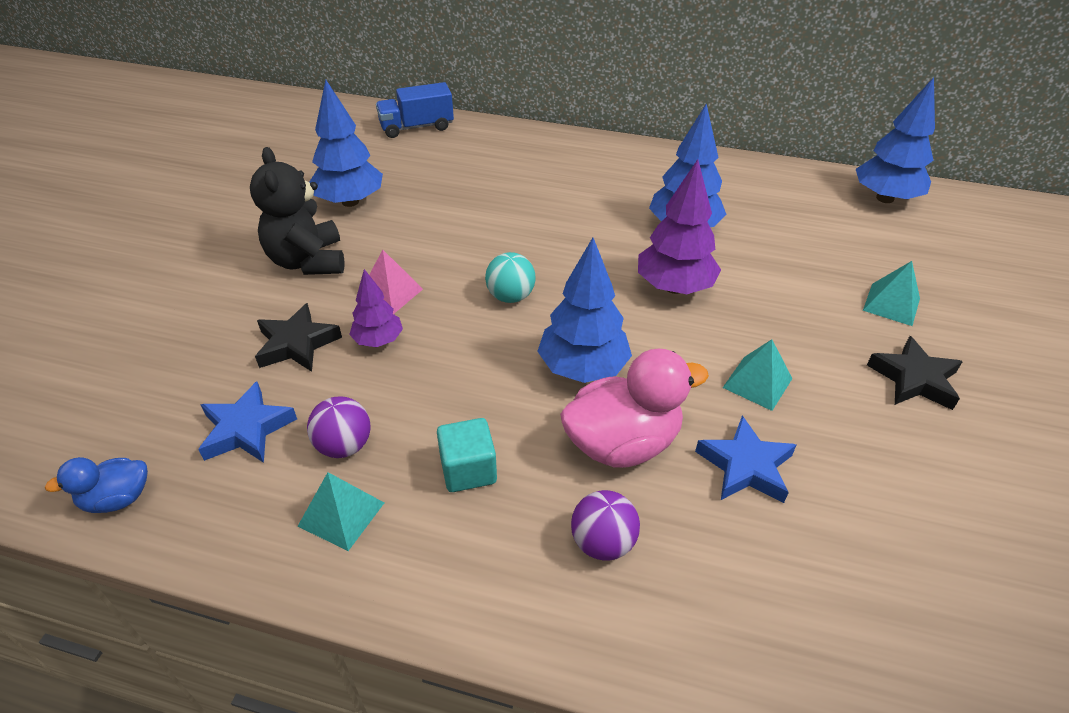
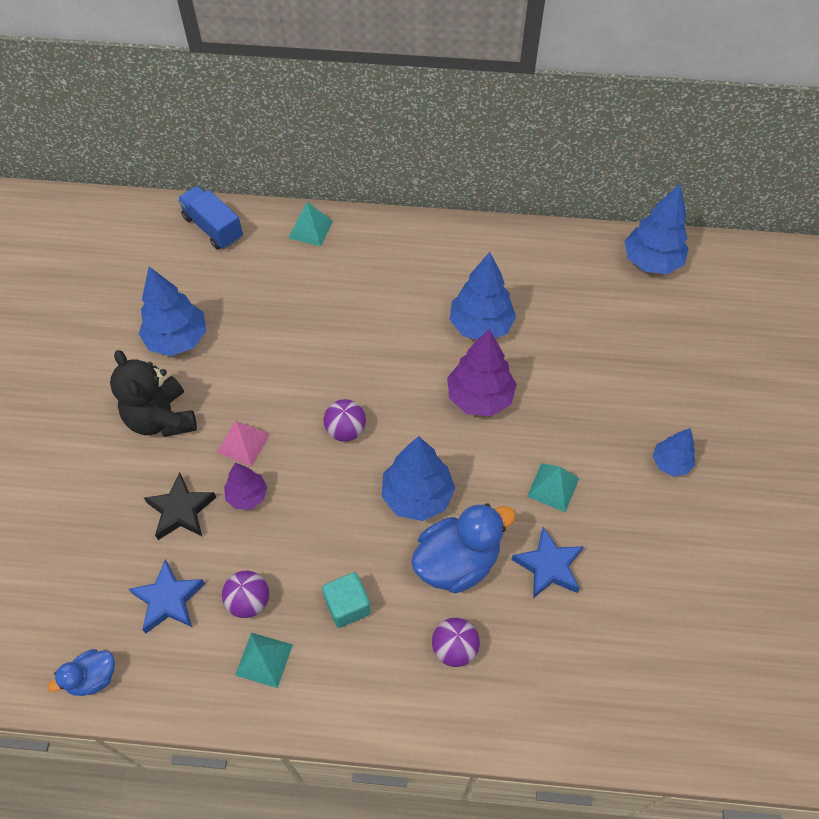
camera: 10 degrees left, 15 degrees up
blue truck [376,82,454,138] -> blue truck turned 75 degrees clockwise [178,186,243,250]
turquoise ball [485,252,536,303] -> purple ball [324,399,366,442]
pink duck [560,349,709,468] -> blue duck [411,503,516,593]
turquoise pyramid [863,261,920,326] -> turquoise pyramid moved to [289,202,333,247]
black star [867,336,963,410] -> blue tree [653,428,695,476]

